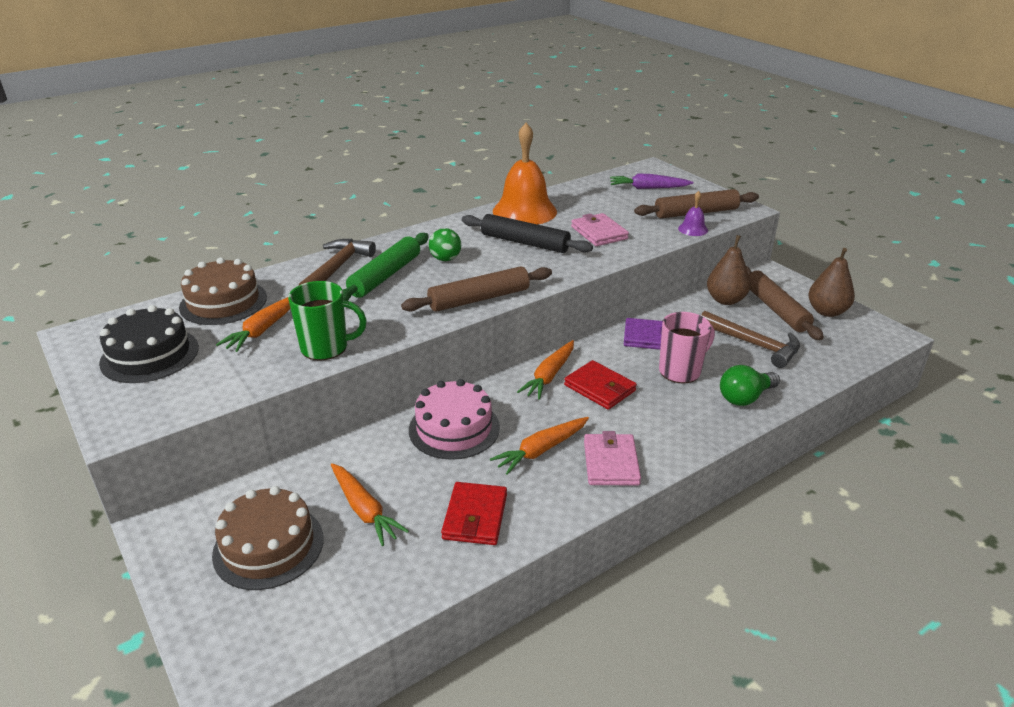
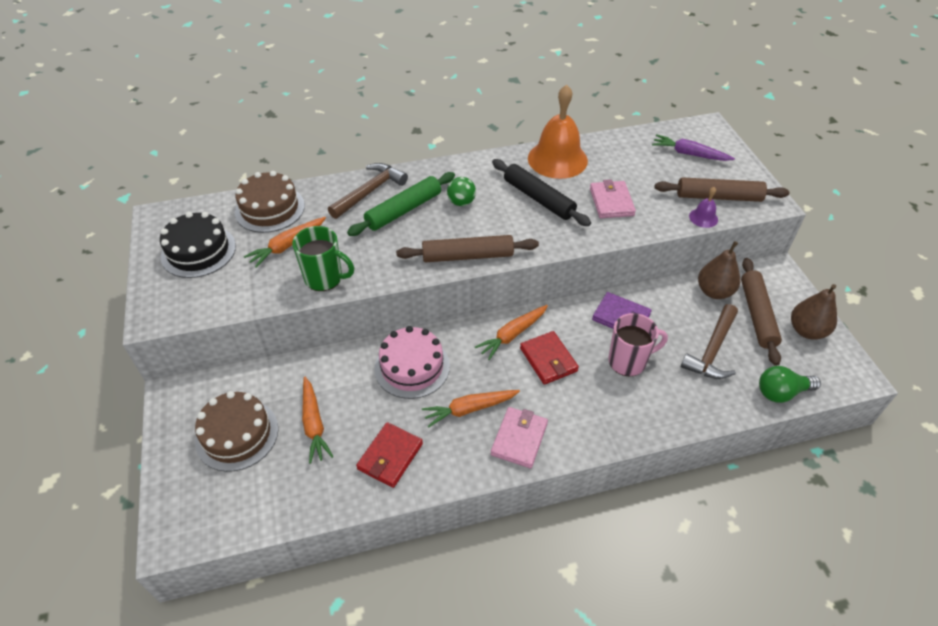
camera: 20 degrees right, 15 degrees up
brown hammer [701,311,800,368] -> brown hammer turned 60 degrees clockwise [681,304,738,379]
green light bulb [720,365,780,406] -> green light bulb moved to [759,366,821,403]

